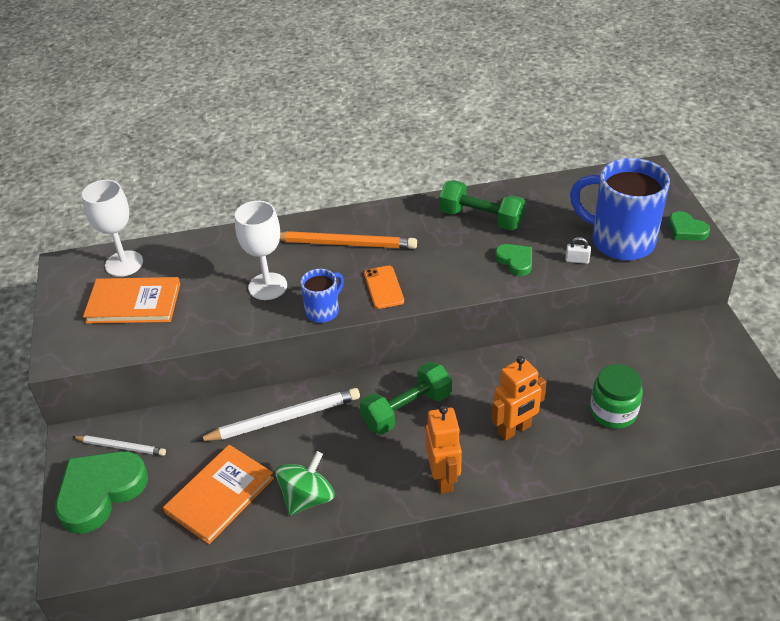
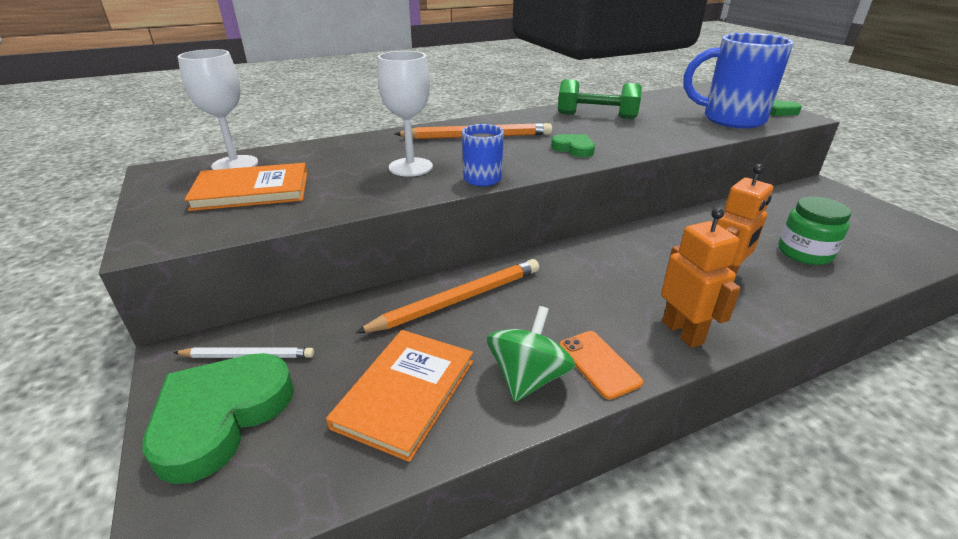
camera: 15 degrees left, 10 degrees down
white pencil [197,388,360,441] -> orange pencil [355,259,539,333]
green dumbbell [360,362,452,435] -> none
orange phone [364,266,404,309] -> orange phone moved to [559,331,643,399]
green heart [495,244,532,276] -> green heart moved to [551,134,595,157]
white padlock [565,237,591,264] -> none

